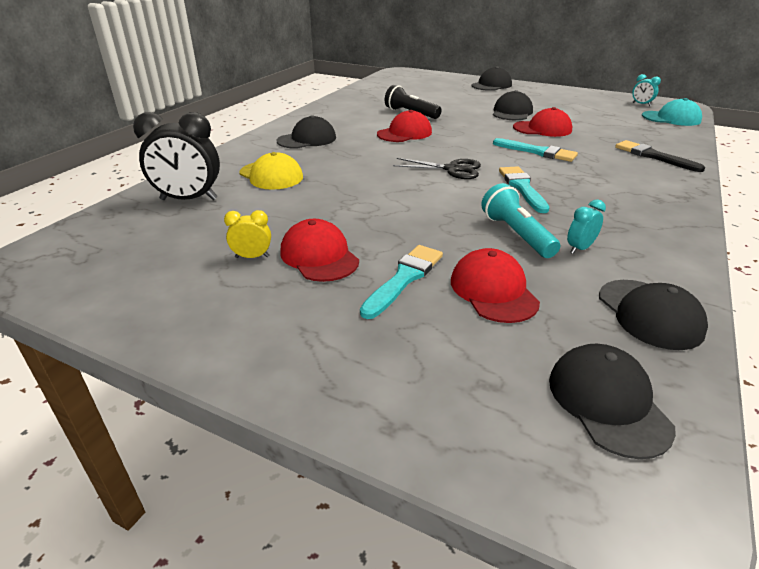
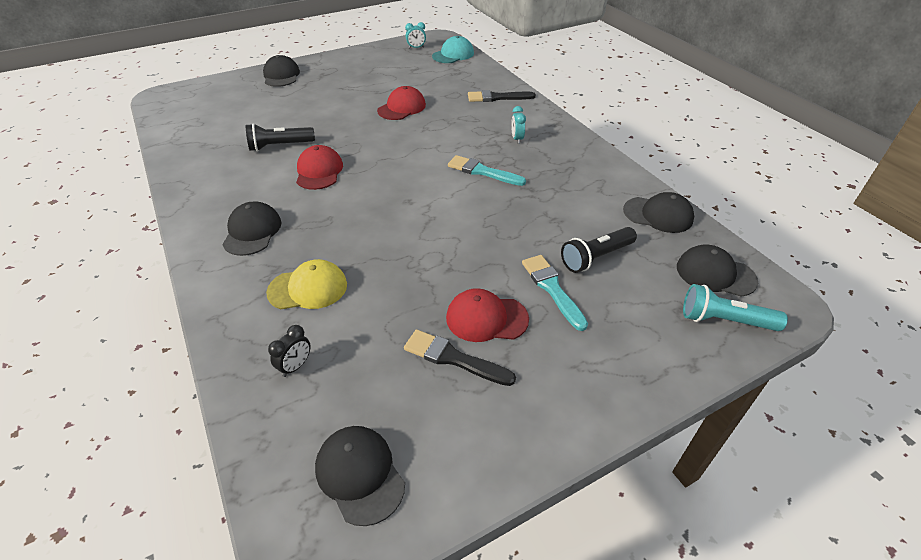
camera: 55 degrees left, 10 degrees up
black clock [133,112,220,200] -> black clock [268,325,310,377], size x0.49
yellow clock [224,210,271,258] -> black brush [404,329,516,386]
black scissors [393,158,481,179] -> none
red cap [451,248,540,323] -> black flashlight [561,227,637,273]
turquoise flashlight [481,183,560,258] -> turquoise flashlight moved to [683,284,788,331]
black cap [493,90,533,120] -> black cap moved to [315,426,405,526]
turquoise brush [493,138,578,162] -> none
turquoise clock [567,199,606,254] -> turquoise clock moved to [511,106,526,144]

